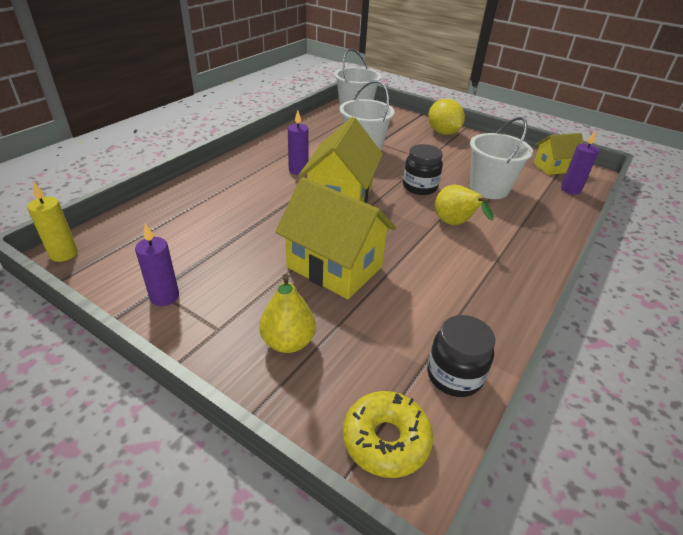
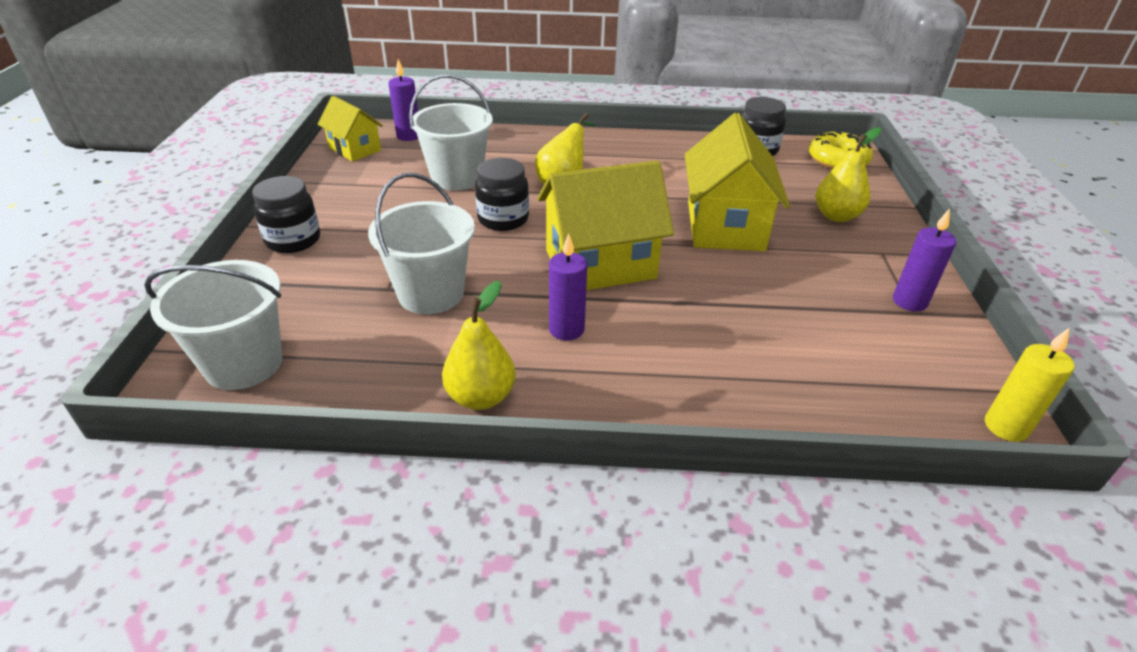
camera: 120 degrees left, 0 degrees up
yellow lemon [428,99,465,135] -> black jar [252,176,320,253]
none -> yellow pear [442,281,516,410]

